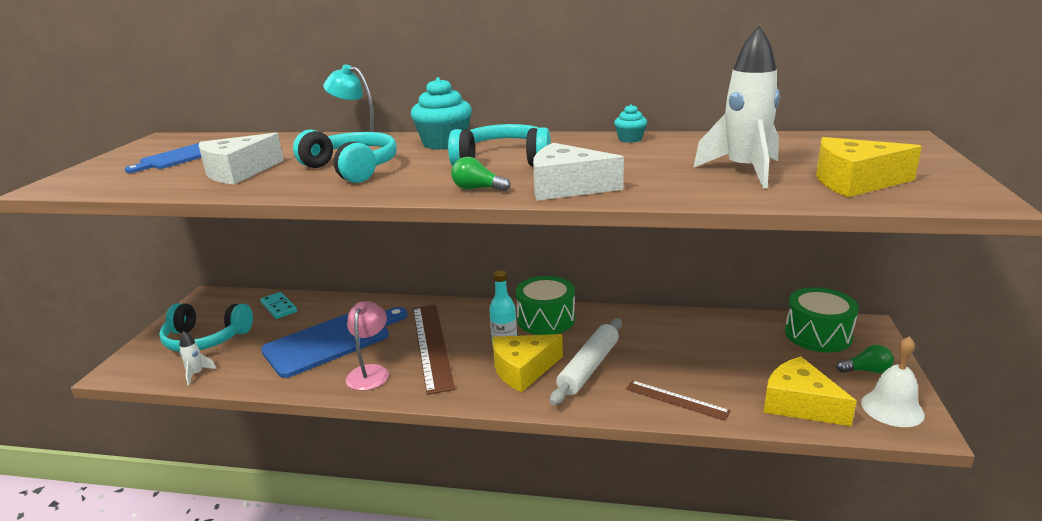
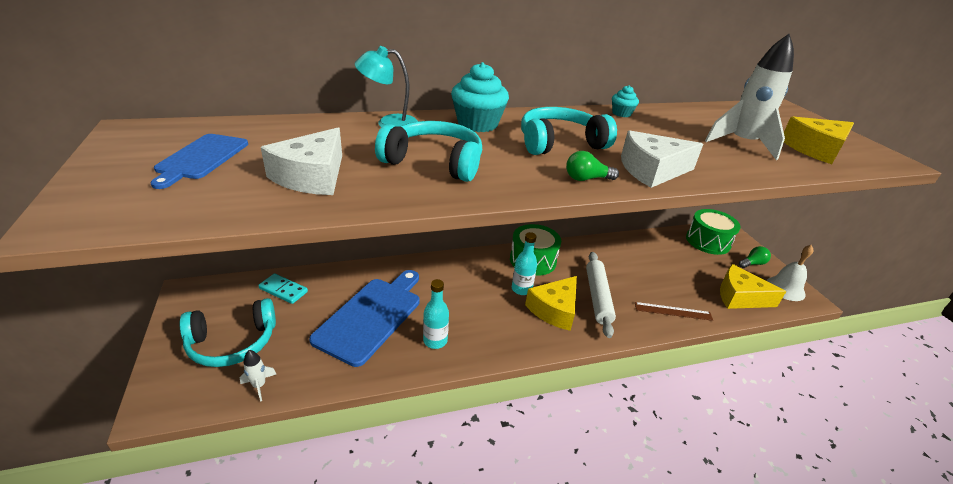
camera: 30 degrees left, 10 degrees up
pink lamp [346,301,389,391] -> turquoise bottle [423,279,449,349]
brown ruler [413,304,455,395] -> none

